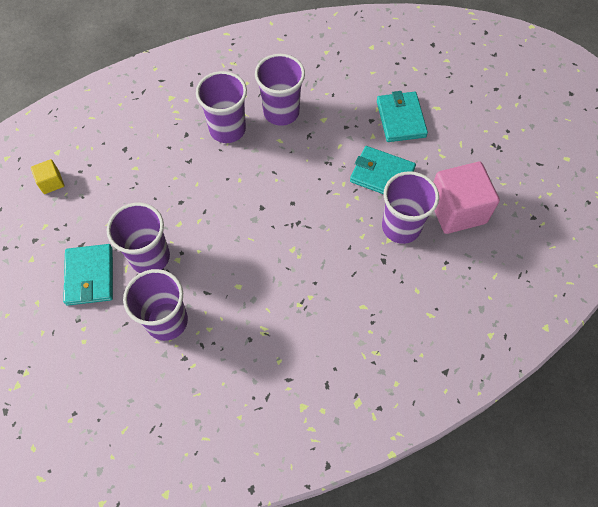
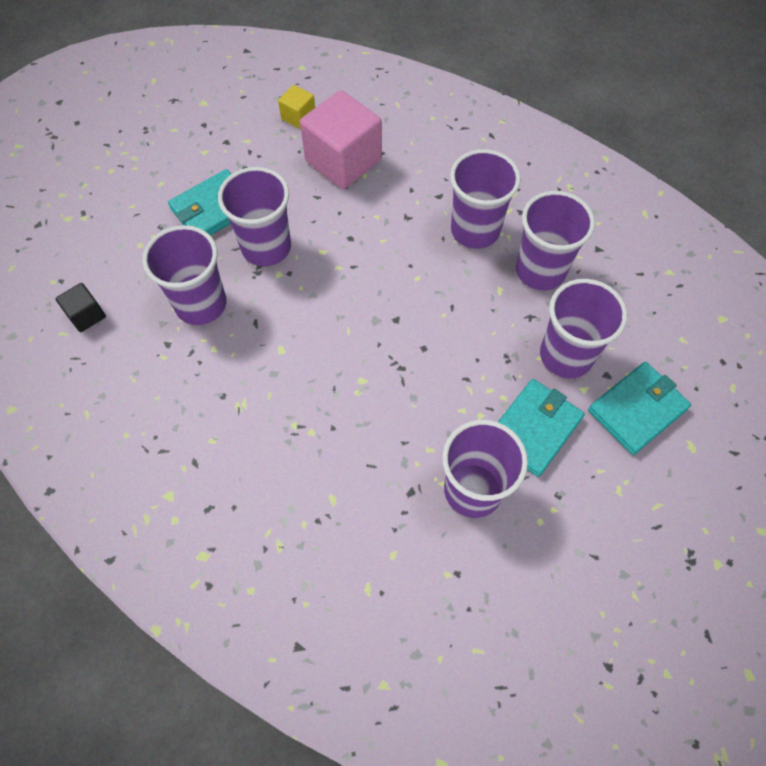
camera: 60 degrees right, 0 degrees up
turquoise wallet [350,146,416,194] -> turquoise wallet turned 45 degrees clockwise [498,379,585,477]
pink cube [434,162,500,234] -> pink cube moved to [300,90,382,189]
none -> black cube [55,283,106,332]
none -> purple cup [540,279,627,378]

